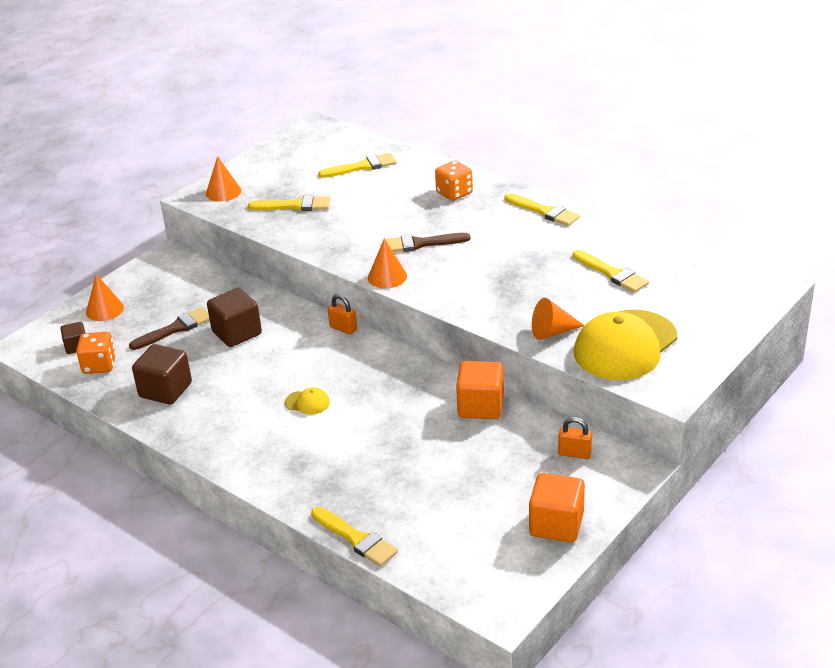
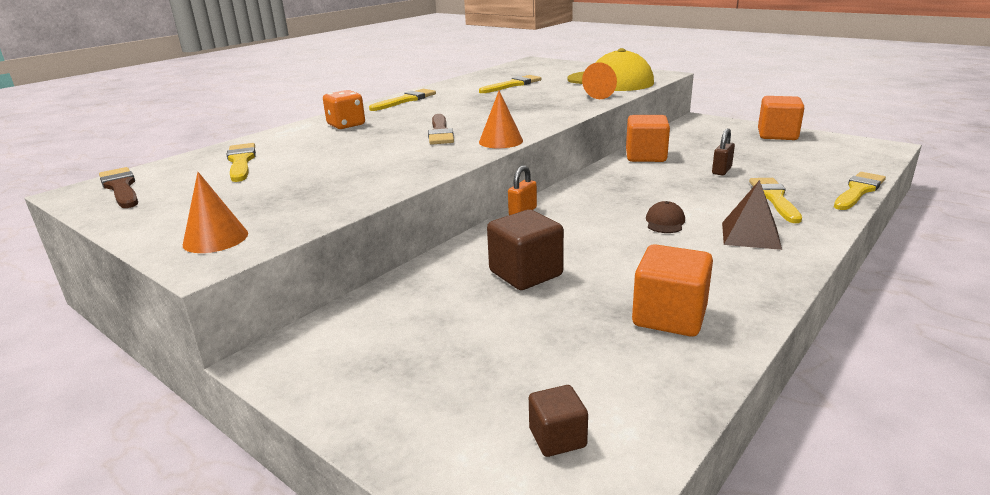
camera: 90 degrees left, 10 degrees down
orange dice [76,332,116,374] -> none
orange cone [86,274,124,321] -> none
brown brush [129,307,210,350] -> brown brush moved to [99,167,138,208]
brown cube [132,344,192,404] -> orange cube [632,244,713,337]
yellow brush [248,196,330,211] -> yellow brush moved to [749,178,802,223]
yellow cap [285,387,330,415] -> brown cap [646,201,685,233]
orange padlock [558,417,592,459] -> none
none -> brown padlock [712,128,735,175]
none -> brown pyramid [722,180,782,250]

